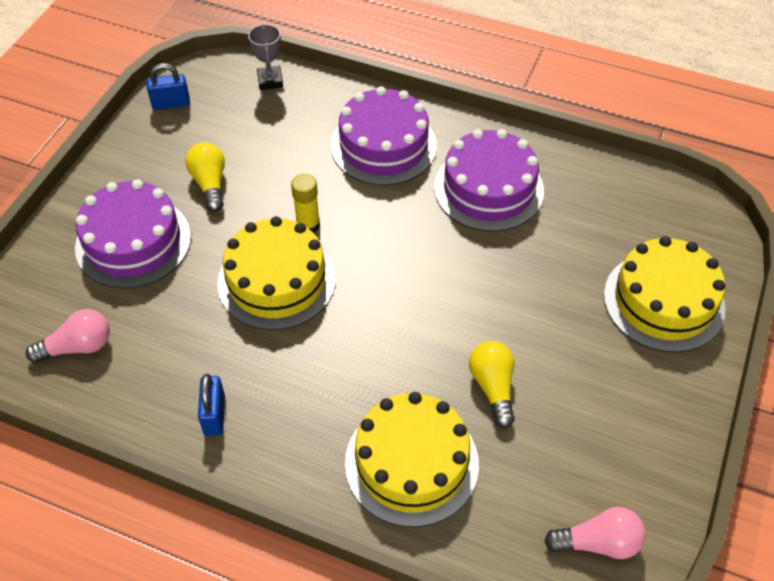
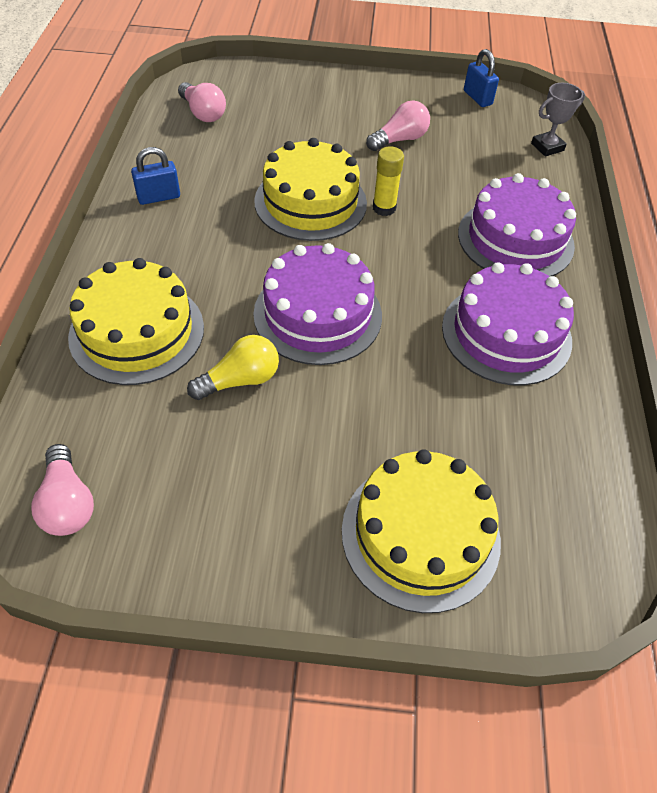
camera: 70 degrees right, 0 degrees up
purple cake [75,179,191,289] -> purple cake moved to [253,243,382,365]
yellow light bulb [185,142,225,212] -> pink light bulb [366,100,430,151]

